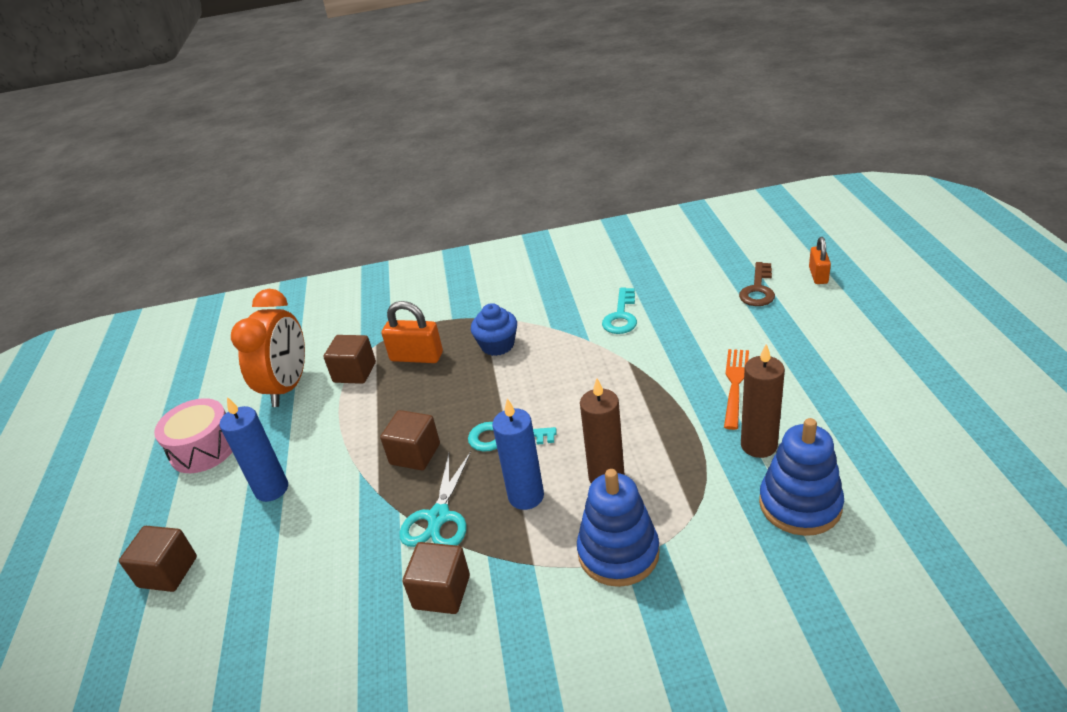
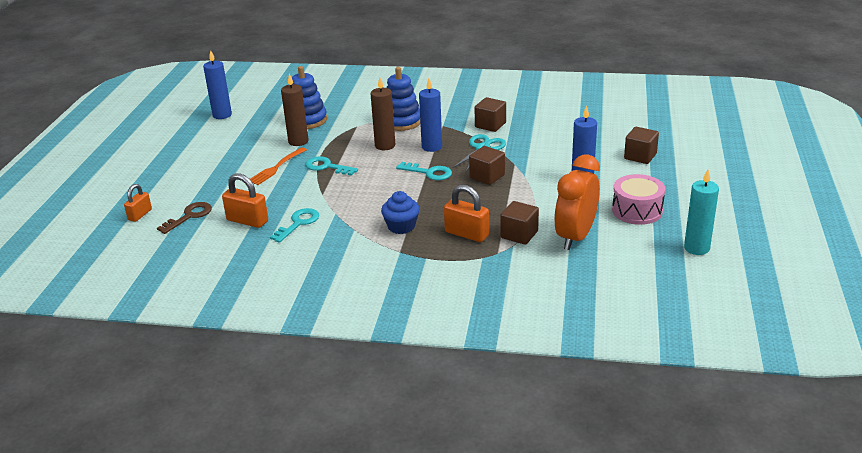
camera: 165 degrees left, 5 degrees down
none -> blue candle [203,50,232,119]
none -> orange padlock [222,173,268,228]
none -> turquoise key [305,157,358,176]
none -> turquoise candle [684,170,719,255]

